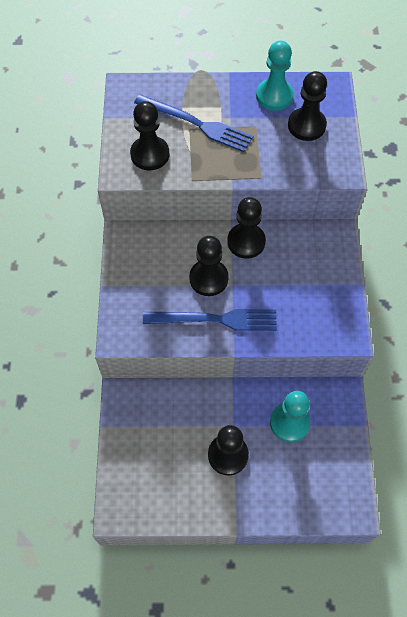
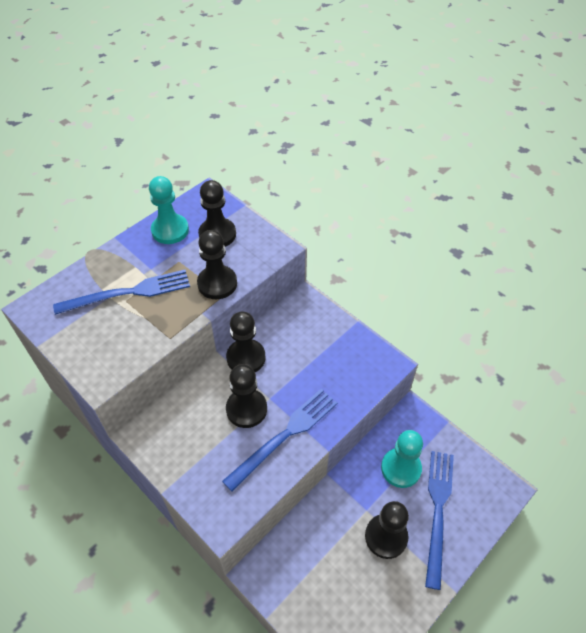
camera: 45 degrees left, 10 degrees down
black pawn [130,101,169,170] -> black pawn moved to [197,230,237,299]
none -> blue fork [425,451,454,590]

